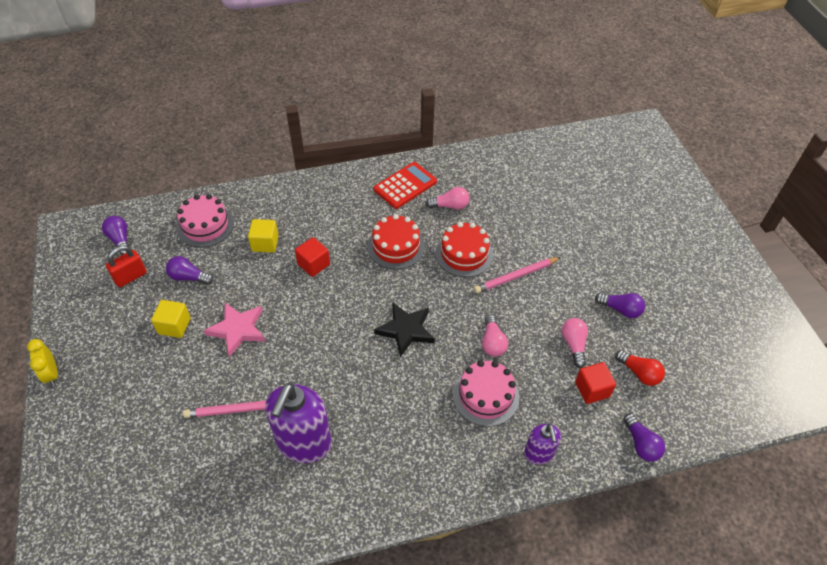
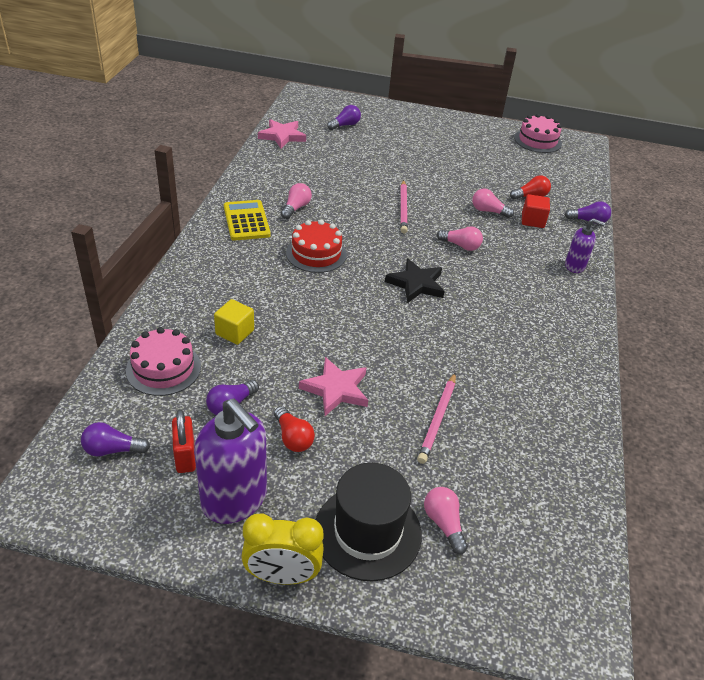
camera: 65 degrees left, 10 degrees down
yellow clock [27,339,58,386] -> yellow clock [241,513,324,585], size x1.51
yellow cube [151,300,191,338] -> red light bulb [274,406,315,452]
purple soap dispenser [265,383,332,463] -> purple soap dispenser moved to [194,398,267,524]
red cube [295,237,330,277] -> none
red calculator [373,162,437,209] -> yellow calculator [224,200,271,241]
red cake [436,222,493,277] -> none
pink cake [453,360,519,427] -> pink cake moved to [514,114,562,153]
purple light bulb [595,293,645,318] -> purple light bulb moved to [327,105,361,130]
none -> pink star [258,119,306,149]
none -> black hat [316,463,422,581]
none -> pink light bulb [424,487,468,554]

